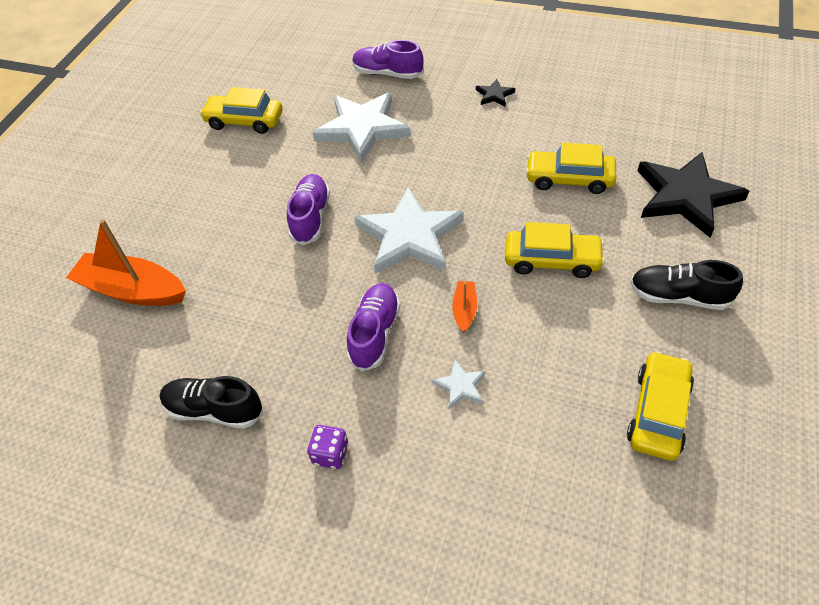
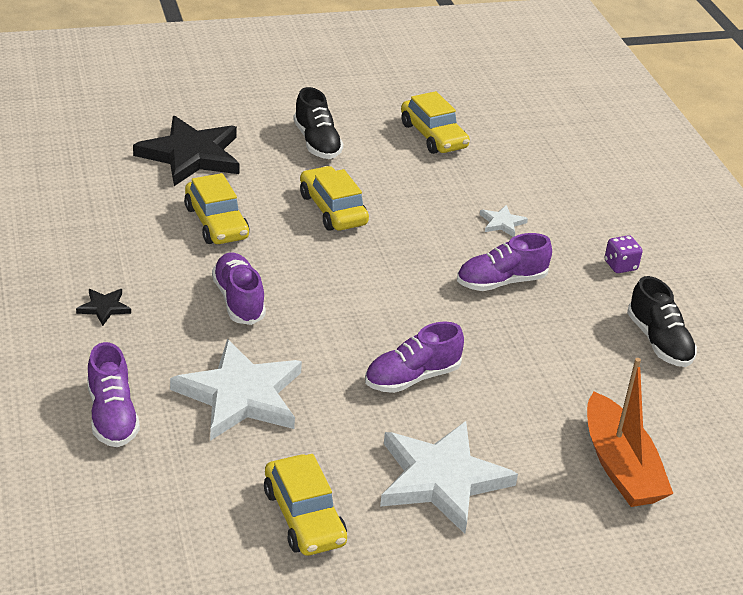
camera: 130 degrees left, 15 degrees down
white star [354,187,464,274] -> white star moved to [380,421,518,534]
orange boat [452,281,477,333] -> none
yellow car [627,351,694,461] -> yellow car turned 105 degrees counterclockwise [401,91,470,154]
none -> purple shoe [212,253,266,325]

